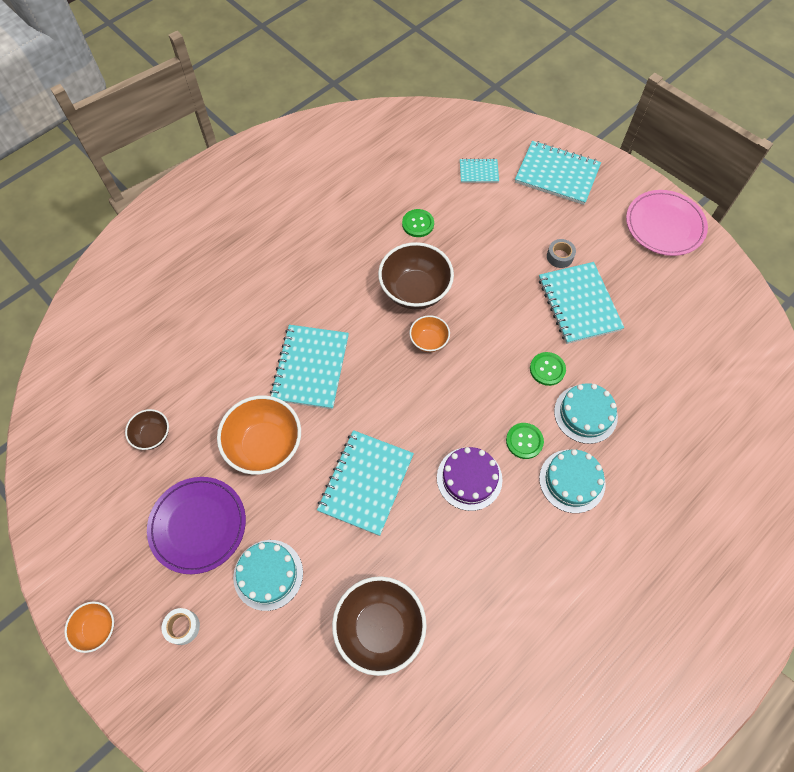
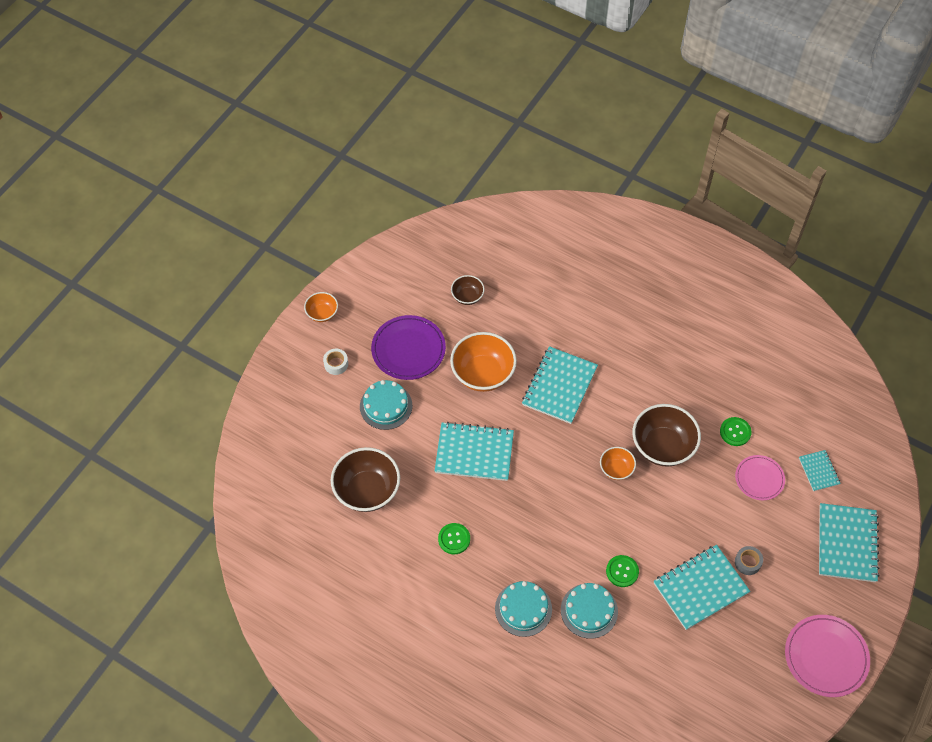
camera: 75 degrees right, 5 degrees down
turquoise notebook [270,325,349,409] -> turquoise notebook turned 60 degrees counterclockwise [522,346,598,424]
purple cake [437,447,503,511] -> none
green button [506,423,544,459] -> green button moved to [438,523,470,554]
none -> pink plate [735,455,785,500]

